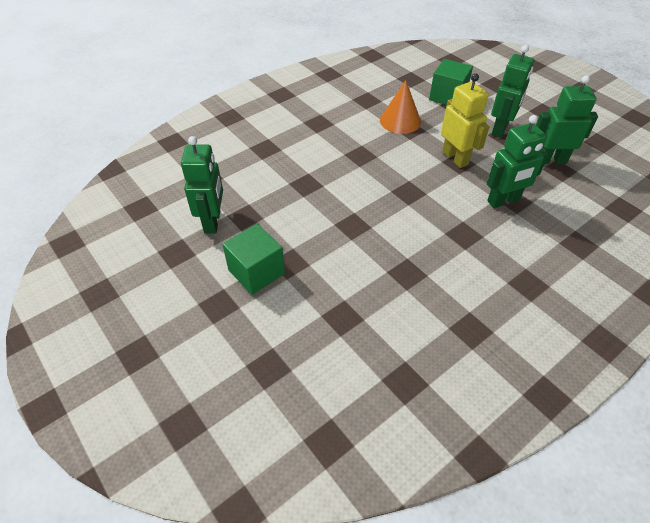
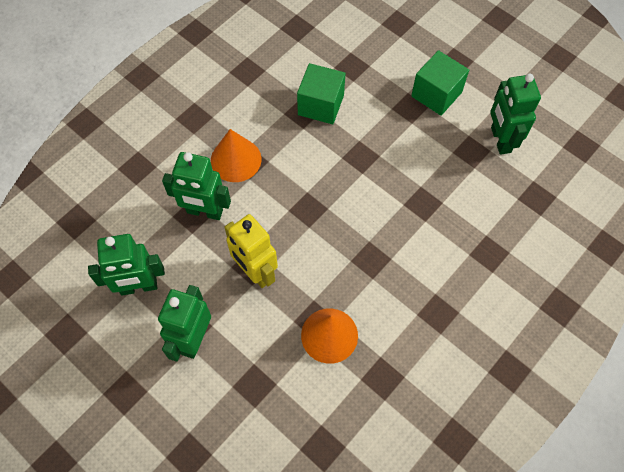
camera: 170 degrees right, 15 degrees up
green cube [429,59,473,105] -> green cube moved to [297,63,346,124]
green robot [487,115,549,208] -> green robot turned 135 degrees counterclockwise [162,152,231,220]
none -> orange cone [211,129,261,182]

